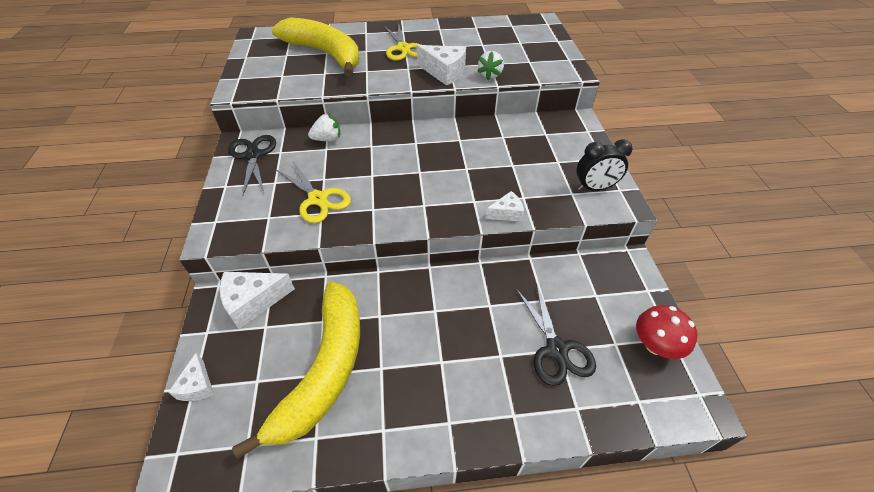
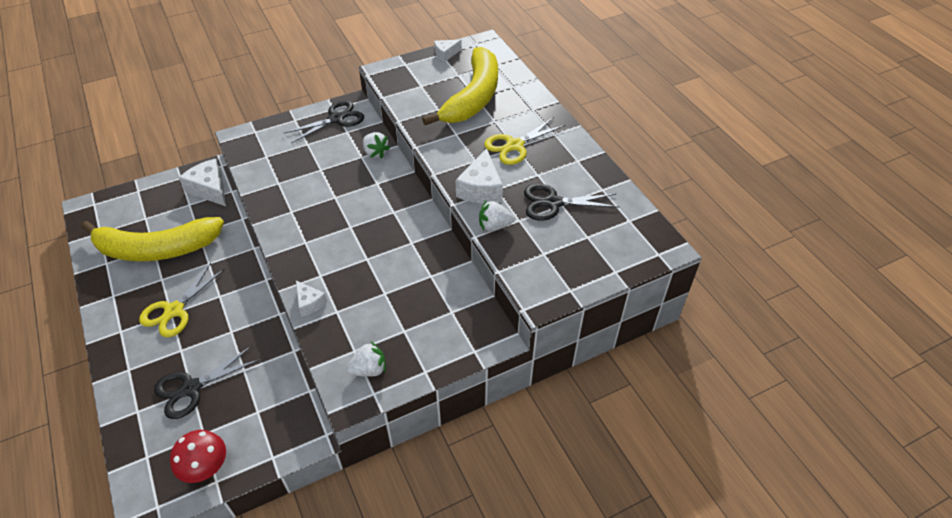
camera: 70 degrees right, 0 degrees up
white cheese [168,353,214,401] -> white cheese moved to [434,40,462,62]
yellow scissors [276,161,351,223] -> yellow scissors moved to [139,263,225,337]
black clock [576,139,633,191] -> white strawberry [346,341,386,377]
none -> black scissors [524,184,619,221]

